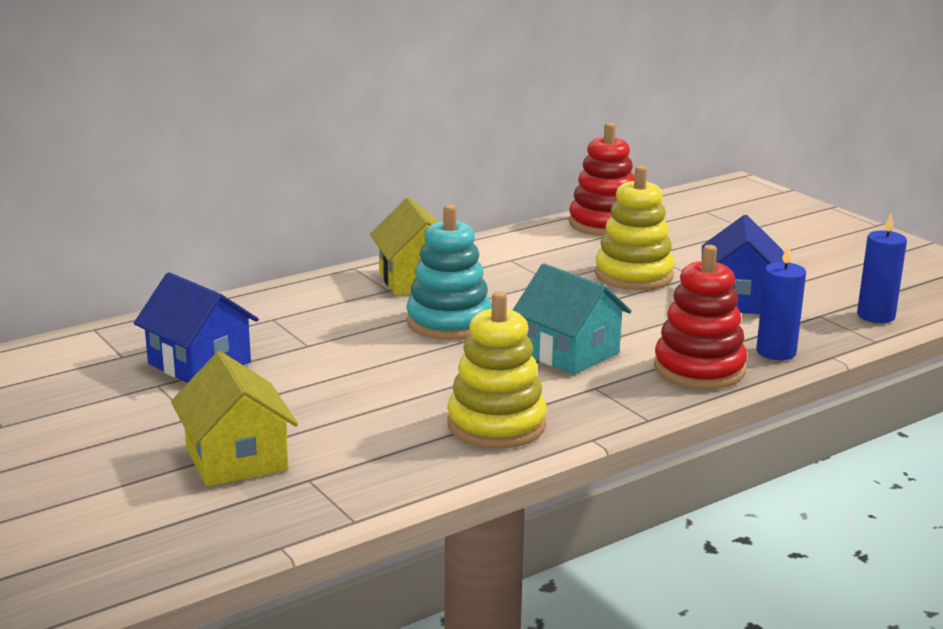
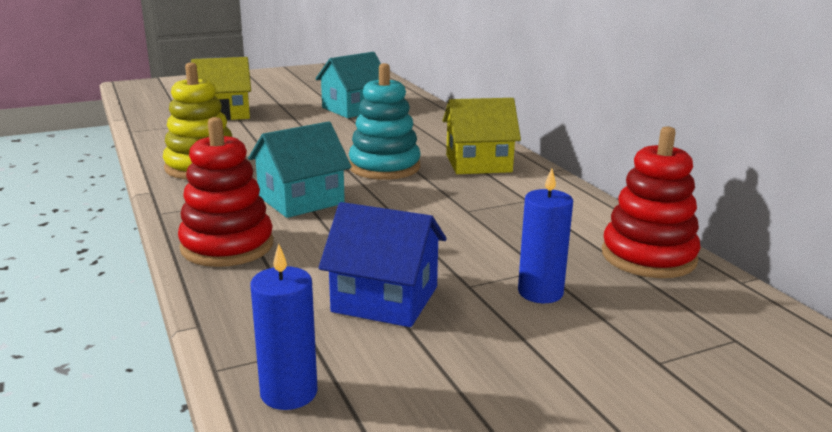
camera: 100 degrees right, 0 degrees up
blue house [134,272,259,383] -> turquoise house [315,52,381,118]
yellow stacking toy [595,165,675,290] -> none
blue candle [756,244,806,360] -> blue candle moved to [518,168,573,303]

